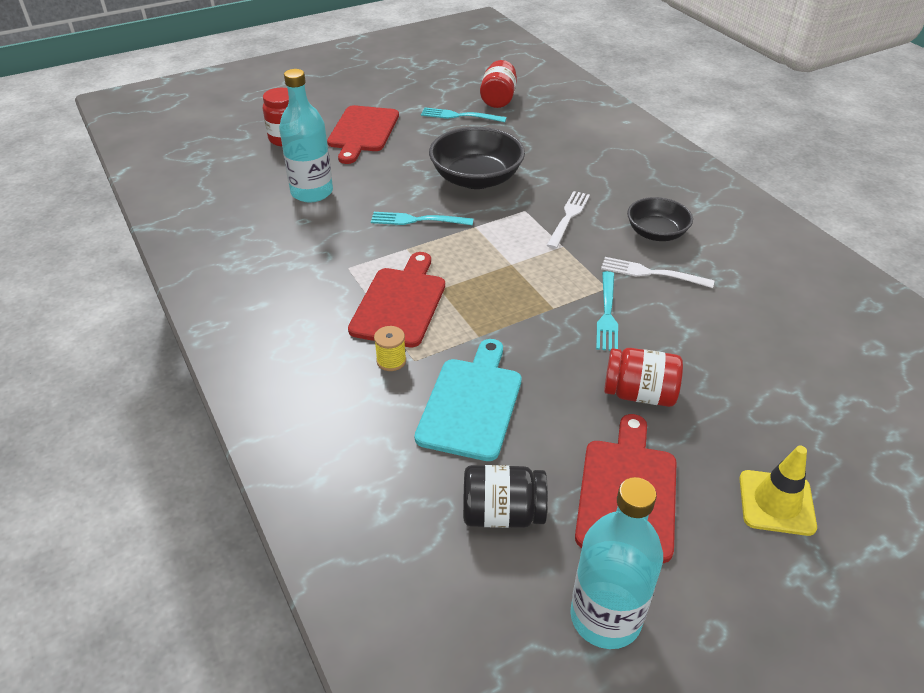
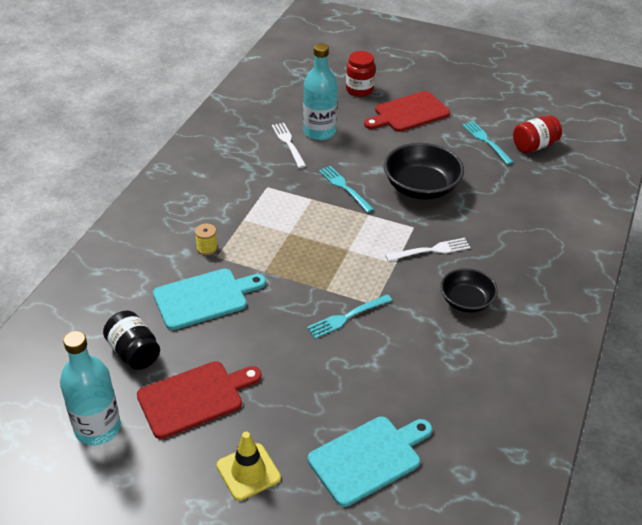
camera: 50 degrees right, 0 degrees up
red cutting board [348,252,445,348] -> none
white fork [601,257,715,288] -> white fork moved to [272,123,306,168]
red jar [604,348,683,407] -> none
none -> turquoise cutting board [308,417,432,507]

